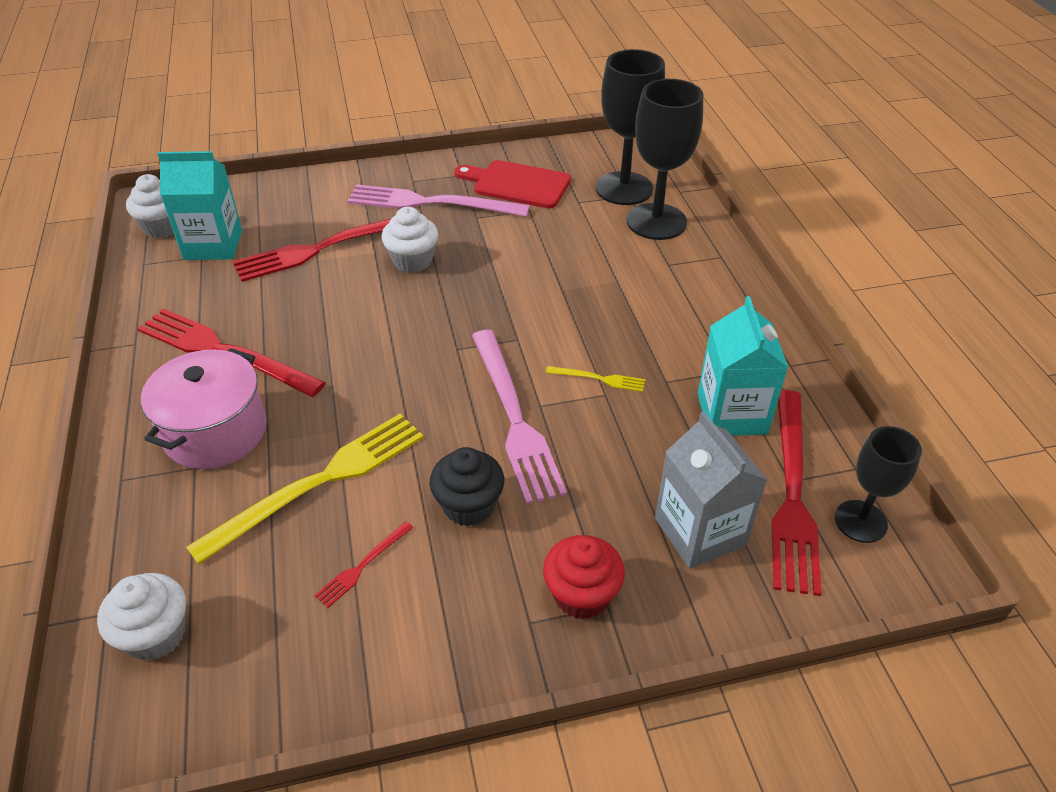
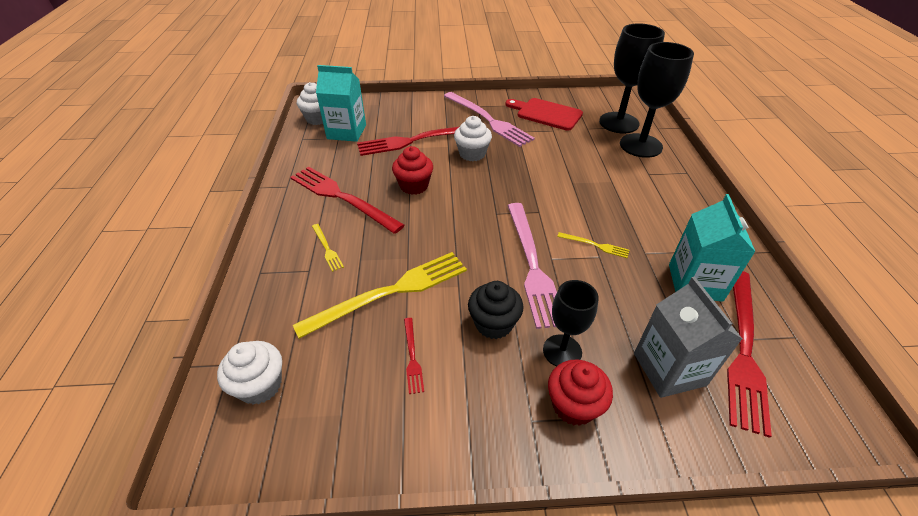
camera: 10 degrees right, 0 degrees up
pink pot [141,348,267,469] -> yellow fork [312,224,344,272]
red fork [314,521,413,608] -> red fork turned 60 degrees counterclockwise [404,318,424,394]
pink fork [347,184,530,217] -> pink fork turned 150 degrees counterclockwise [444,92,535,147]
black goblet [835,426,922,543] -> black goblet moved to [543,280,599,367]
none -> red cupcake [392,146,433,195]

